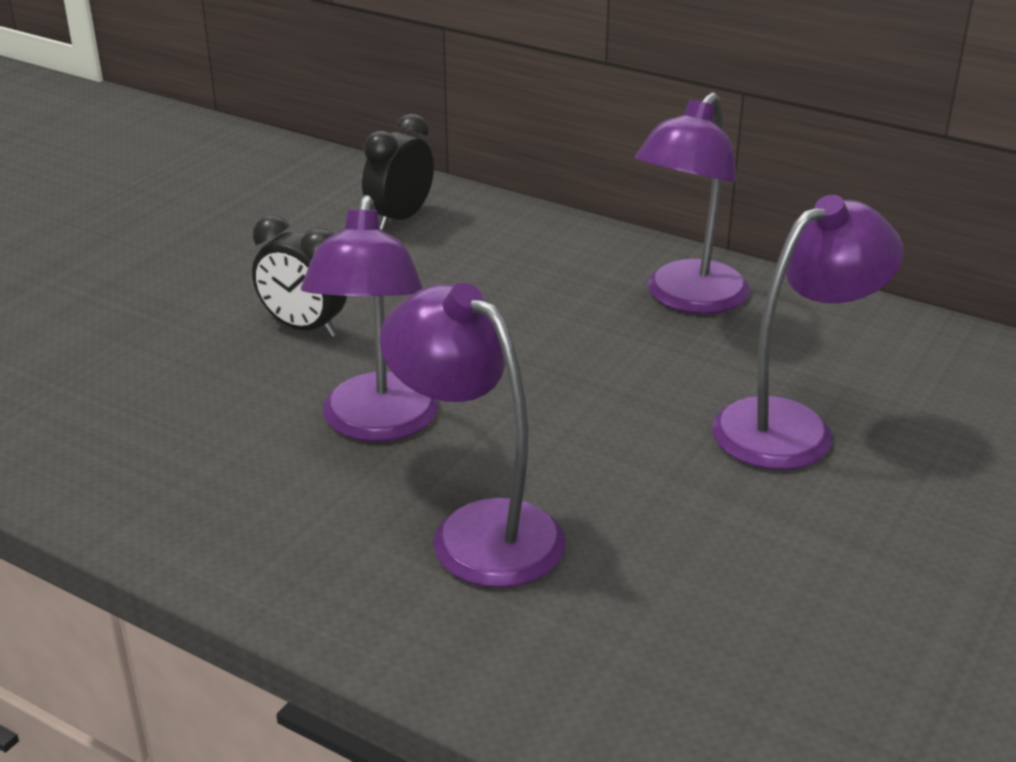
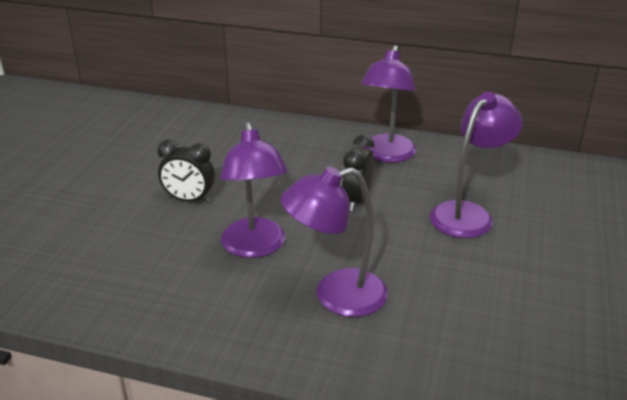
camera: 15 degrees left, 0 degrees up
black clock [362,114,434,231] -> black clock moved to [342,135,374,211]
purple lamp [379,283,566,588] -> purple lamp turned 45 degrees counterclockwise [280,167,388,317]

